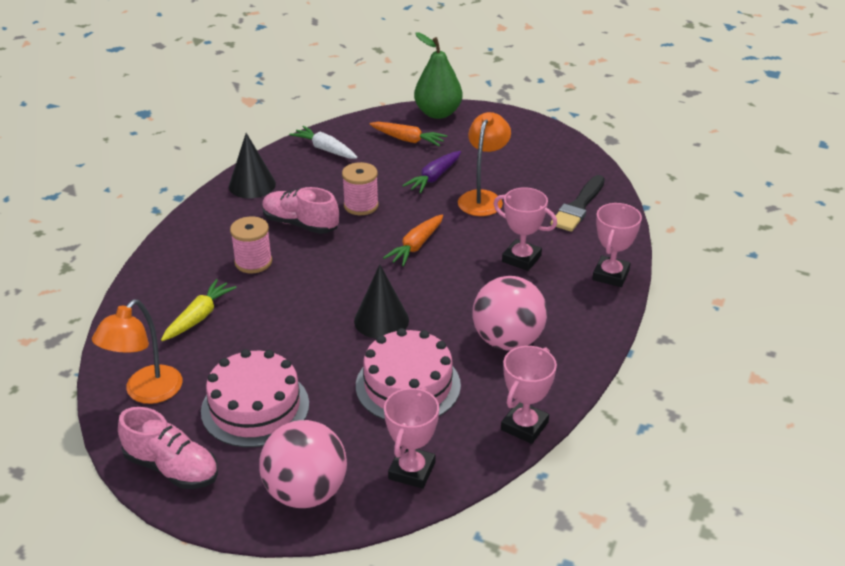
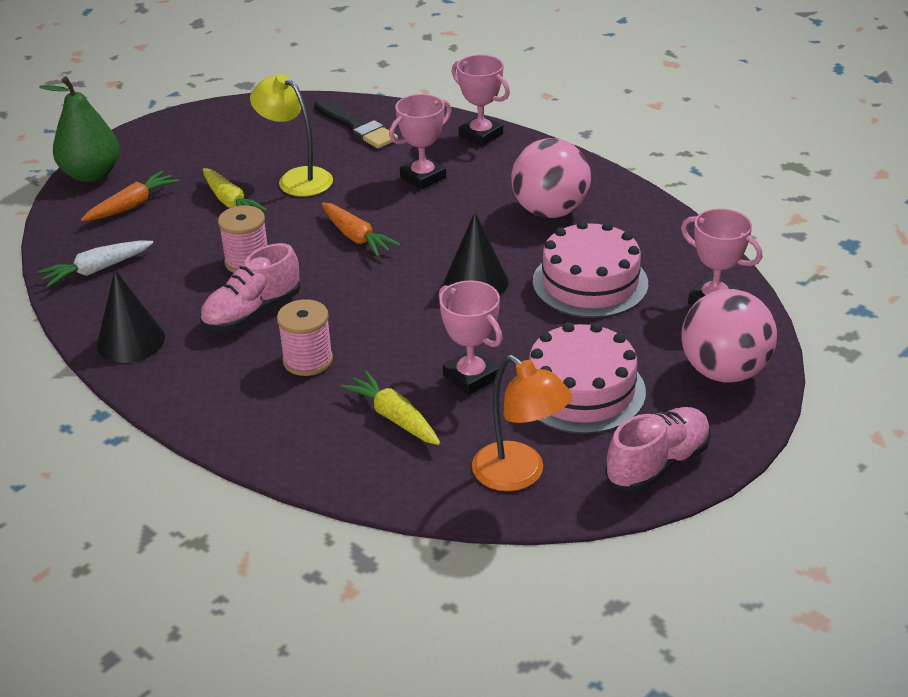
camera: 70 degrees left, 0 degrees up
purple carrot [402,151,461,193] -> yellow carrot [203,168,268,211]
orange lamp [458,112,511,216] -> yellow lamp [250,74,333,197]
pink trophy [501,346,557,444] -> pink trophy moved to [439,280,503,395]

